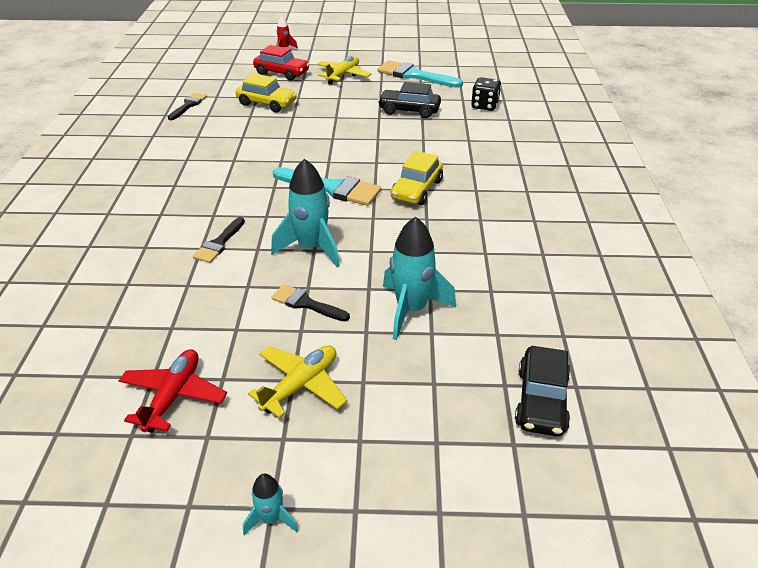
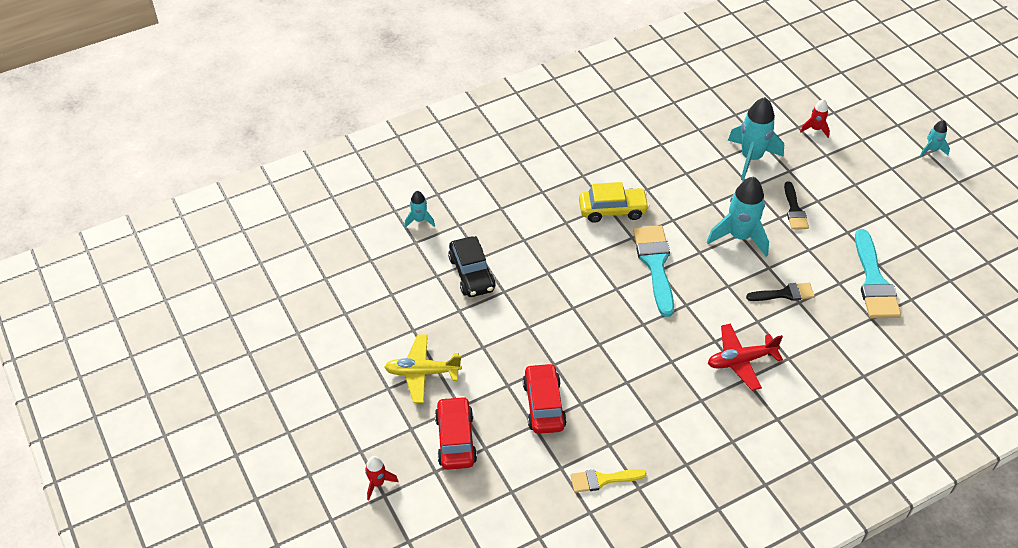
camera: 120 degrees left, 10 degrees up
red plane [119,349,227,433] -> red plane moved to [708,323,783,391]
black brush [168,93,207,120] -> yellow brush [571,469,647,493]
yellow car [236,73,297,113] -> red car [523,363,567,434]
yellow plane [248,346,347,418] -> none
turquoise brush [377,60,463,88] -> turquoise brush moved to [855,229,901,318]
black dice [471,77,501,111] -> turquoise rocket [404,191,435,228]
black car [515,346,570,437] -> none
none -> red rocket [800,99,830,138]

